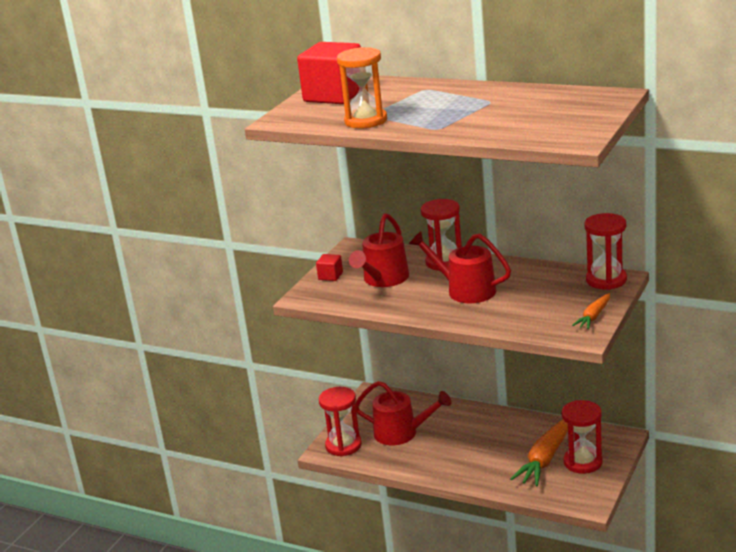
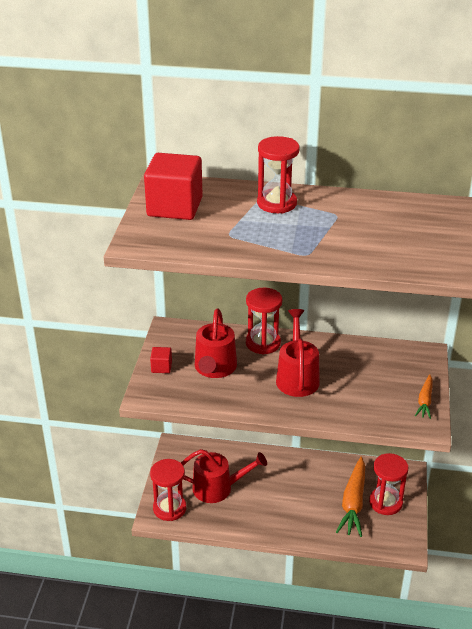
camera: 20 degrees left, 10 degrees up
orange hourglass [337,47,387,128] -> none
red watering can [409,231,511,303] -> red watering can turned 75 degrees clockwise [276,309,320,397]
red hourglass [584,213,627,290] -> red hourglass moved to [257,136,300,213]

